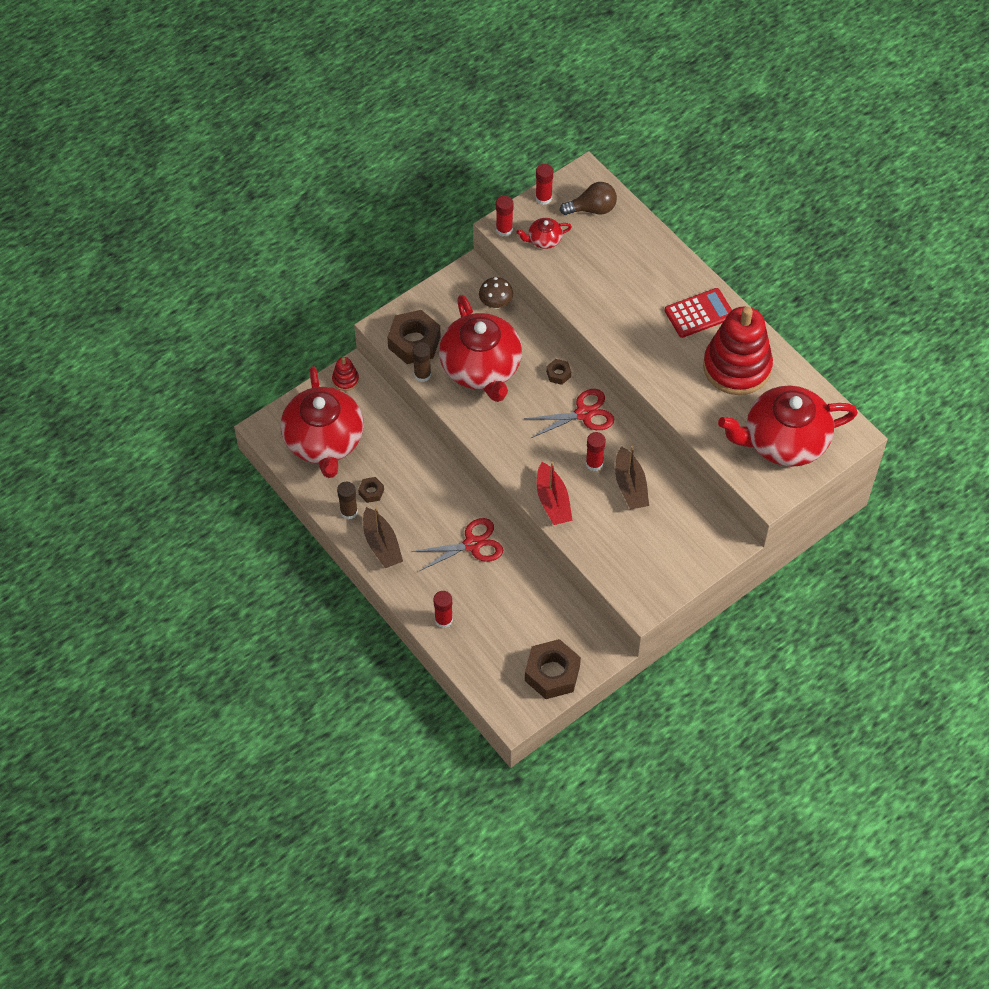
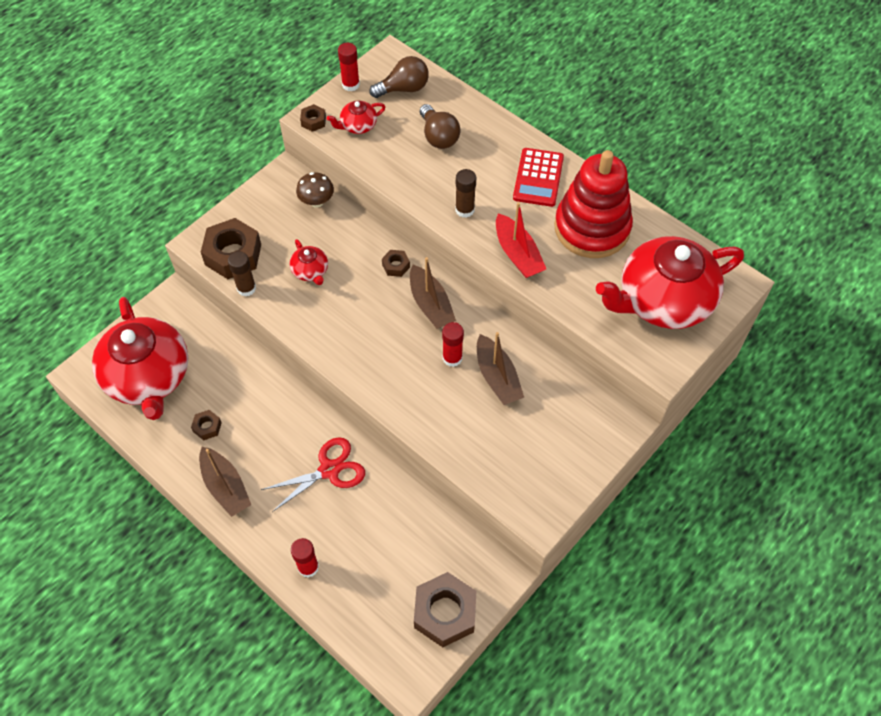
camera: 10 degrees left, 0 degrees up
red stacking toy [332,357,359,391] -> none
brown glue stick [337,482,358,520] -> brown glue stick moved to [455,169,476,218]
red teapot [439,295,522,402] -> red teapot [289,239,328,285], size x0.42
red glue stick [496,196,513,236] -> brown nut [300,104,326,132]
red scissors [525,389,614,438] -> brown boat [410,257,456,329]
red boat [537,461,573,525] -> red boat moved to [496,202,546,278]
red calculator [665,288,732,338] -> red calculator turned 135 degrees clockwise [513,148,564,207]
none -> brown light bulb [420,104,460,149]

